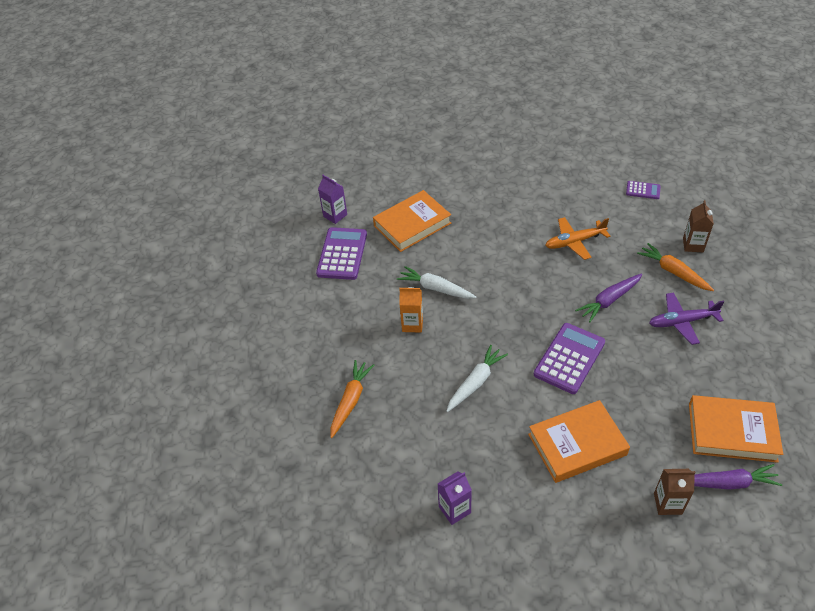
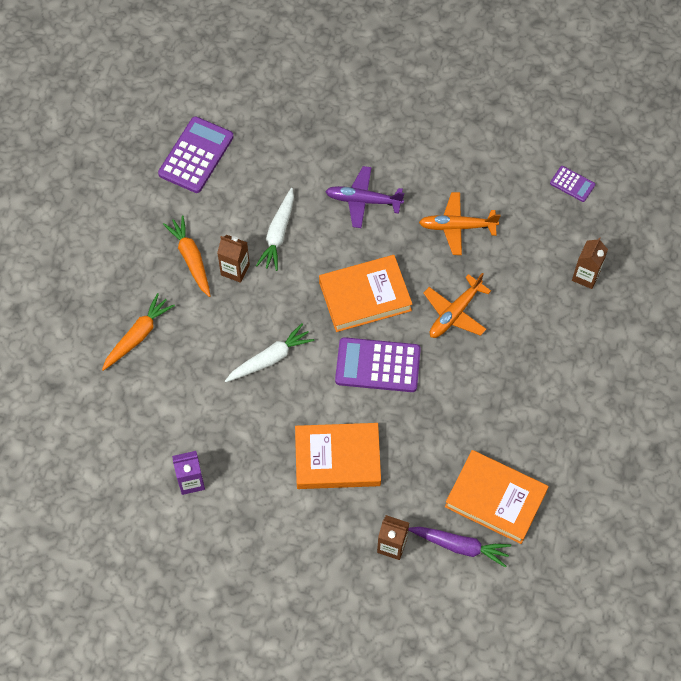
camera: 15 degrees right, 15 degrees up
purple carton [318,175,347,224] -> none
orange book [373,190,451,252] -> orange book moved to [319,255,412,332]
white carrot [397,266,476,299] -> white carrot turned 120 degrees counterclockwise [256,188,294,271]
orange carton [399,287,423,333] -> brown carton [217,235,250,283]
purple calculator [534,323,605,394] -> purple calculator turned 135 degrees counterclockwise [335,337,421,392]
purple carrot [575,274,642,322] -> orange plane [423,273,491,338]
orange carrot [637,243,714,291] -> orange carrot moved to [163,215,211,297]
purple plane [649,292,724,345] -> purple plane moved to [325,166,404,228]

